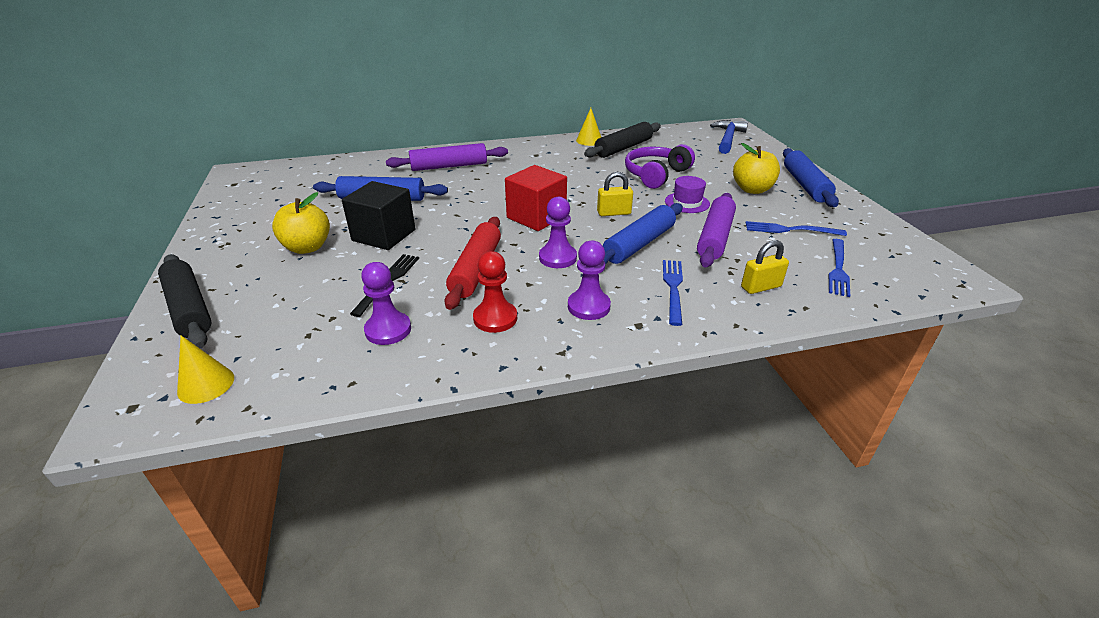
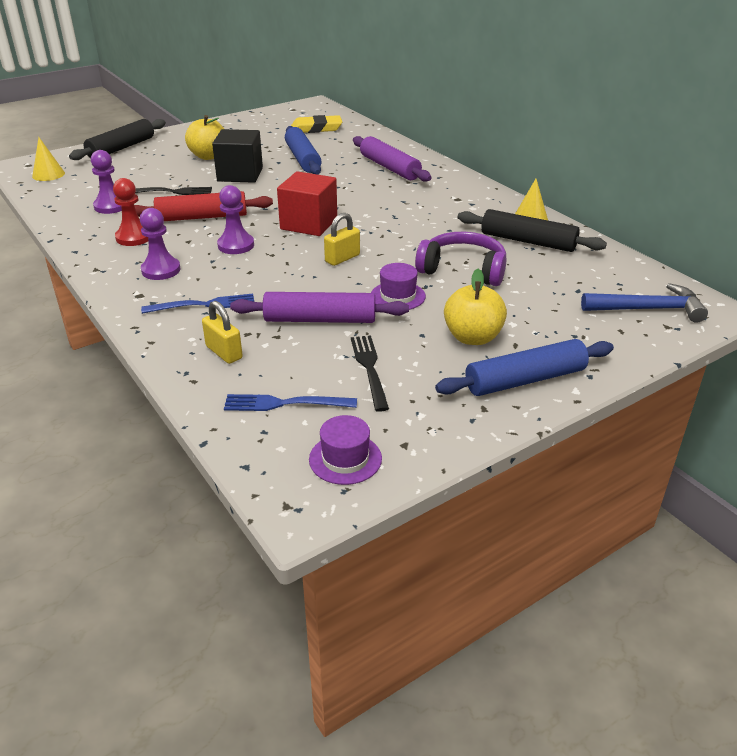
camera: 70 degrees right, 0 degrees up
yellow padlock [597,172,633,216] -> yellow padlock turned 75 degrees clockwise [324,213,360,266]
blue rolling pin [603,203,683,265] -> none
blue fork [746,221,847,236] -> black fork [351,335,389,412]
none -> yellow eraser [291,115,342,133]
none -> purple hat [309,415,382,485]

